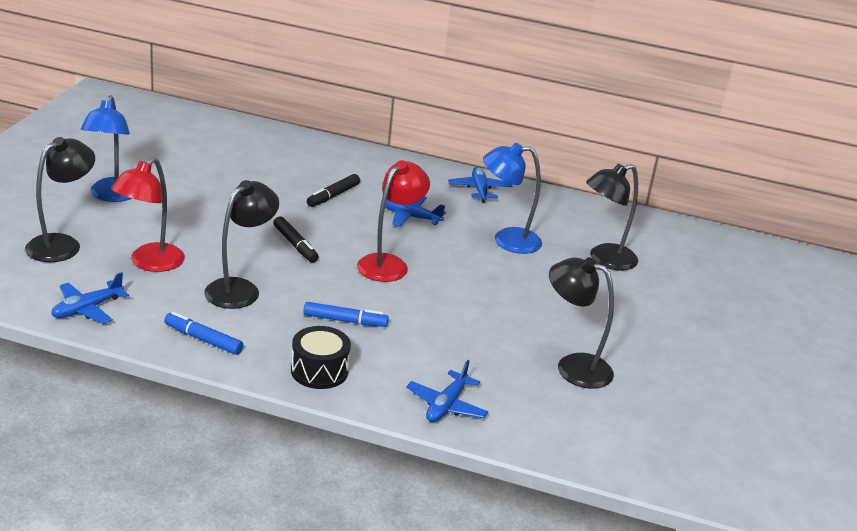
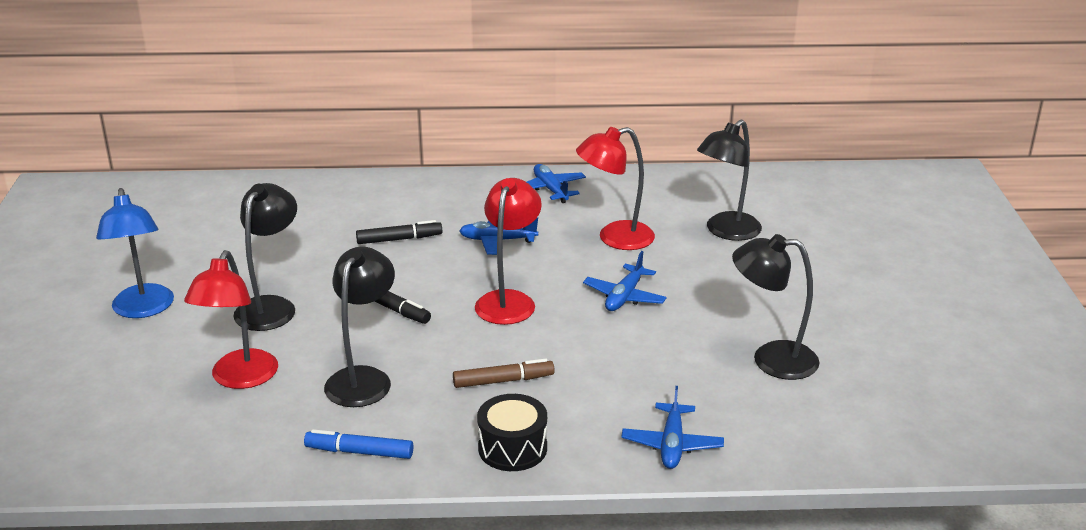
camera: 15 degrees left, 0 degrees up
black lamp [25,137,95,262] -> black lamp moved to [233,183,297,331]
blue plane [51,272,129,324] -> blue plane moved to [583,251,667,311]
blue marker [303,302,389,327] -> brown marker [453,359,555,388]
black marker [307,174,360,207] -> black marker turned 120 degrees counterclockwise [356,220,442,244]
blue lamp [483,143,542,254] -> red lamp [576,127,655,250]

